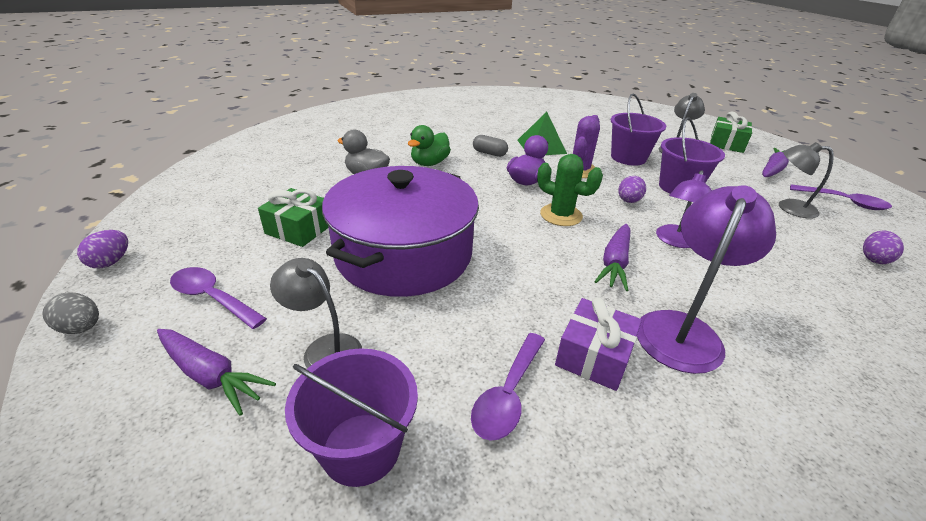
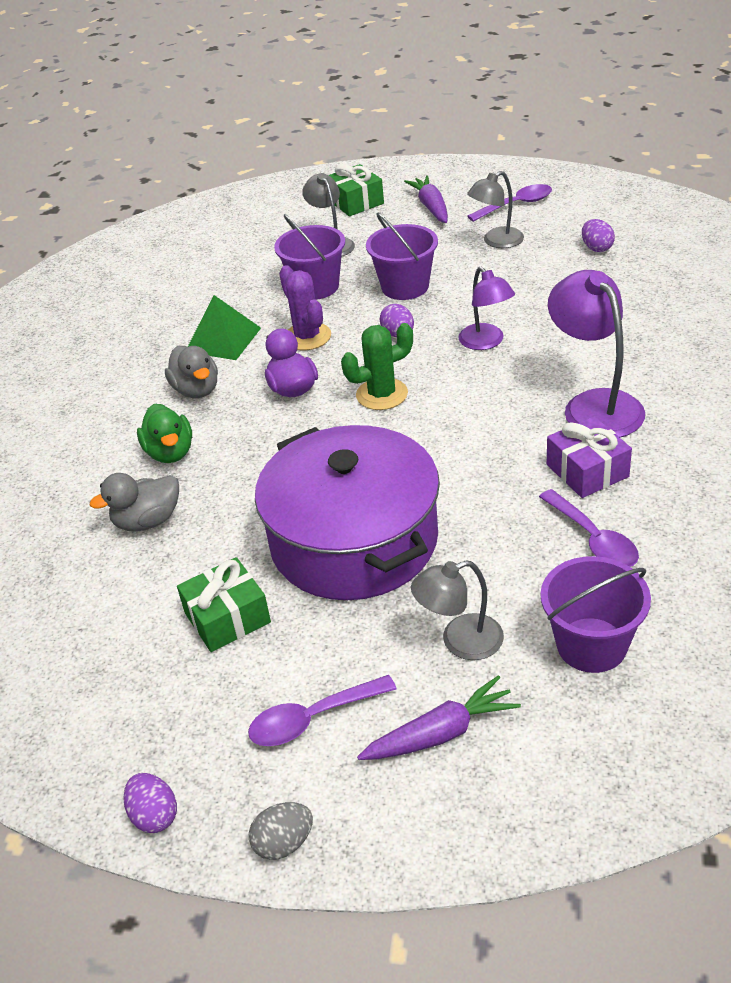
camera: 50 degrees left, 5 degrees up
grey capsule [473,135,508,157] -> grey duck [165,346,218,398]
purple carrot [594,224,630,291] -> none

